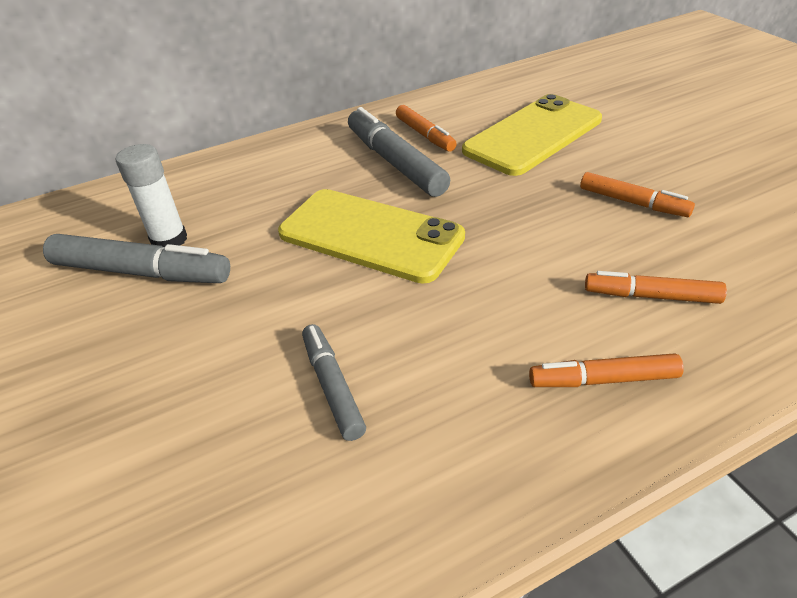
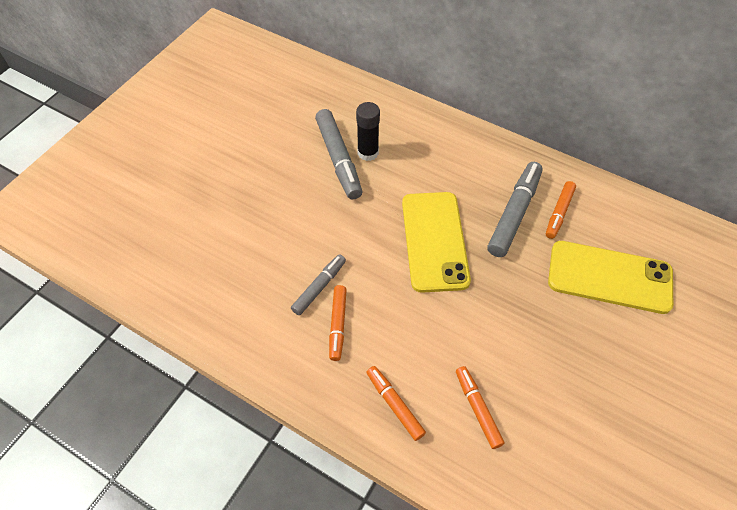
camera: 55 degrees right, 15 degrees up
white glue stick [116,144,187,247] -> black glue stick [356,102,380,161]
orange marker [580,172,695,217] -> orange marker moved to [329,285,347,361]

